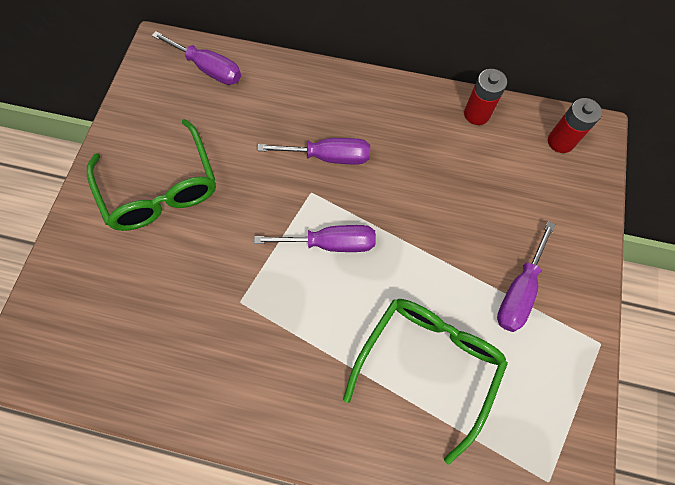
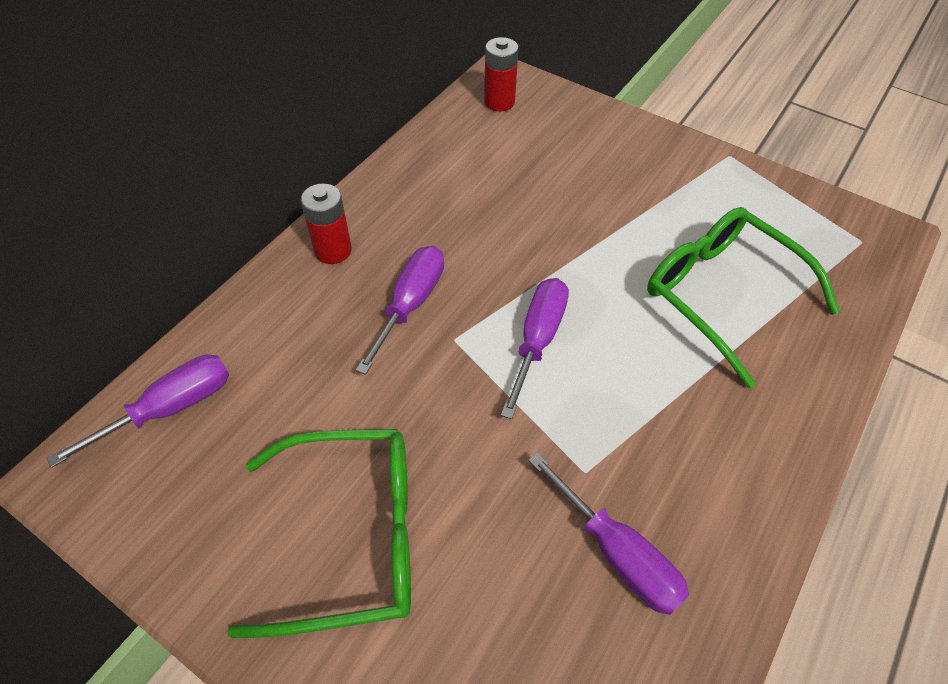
camera: 70 degrees left, 15 degrees down
red battery [464,69,507,125] -> red battery moved to [301,184,352,264]
purple screwdriver [497,221,556,332] -> purple screwdriver moved to [529,453,689,615]

